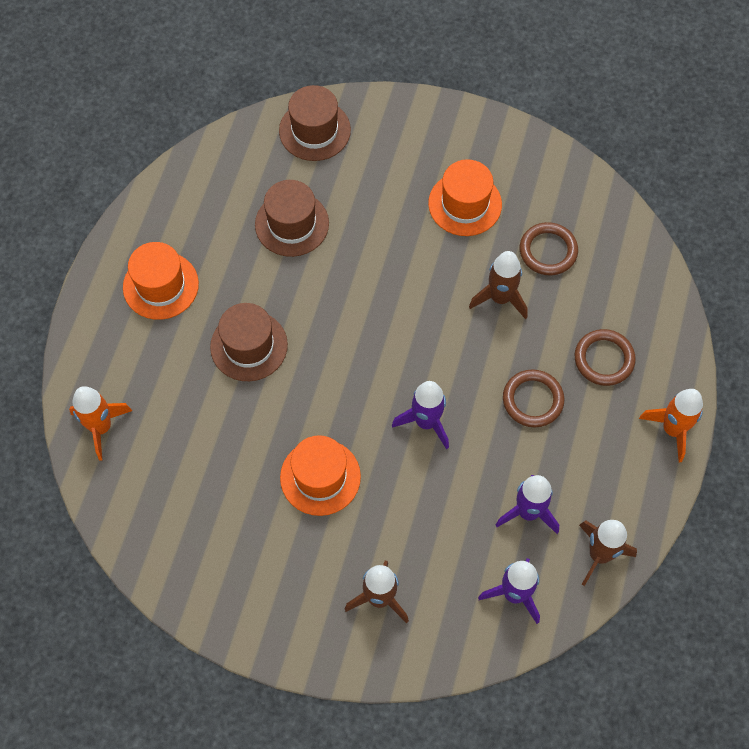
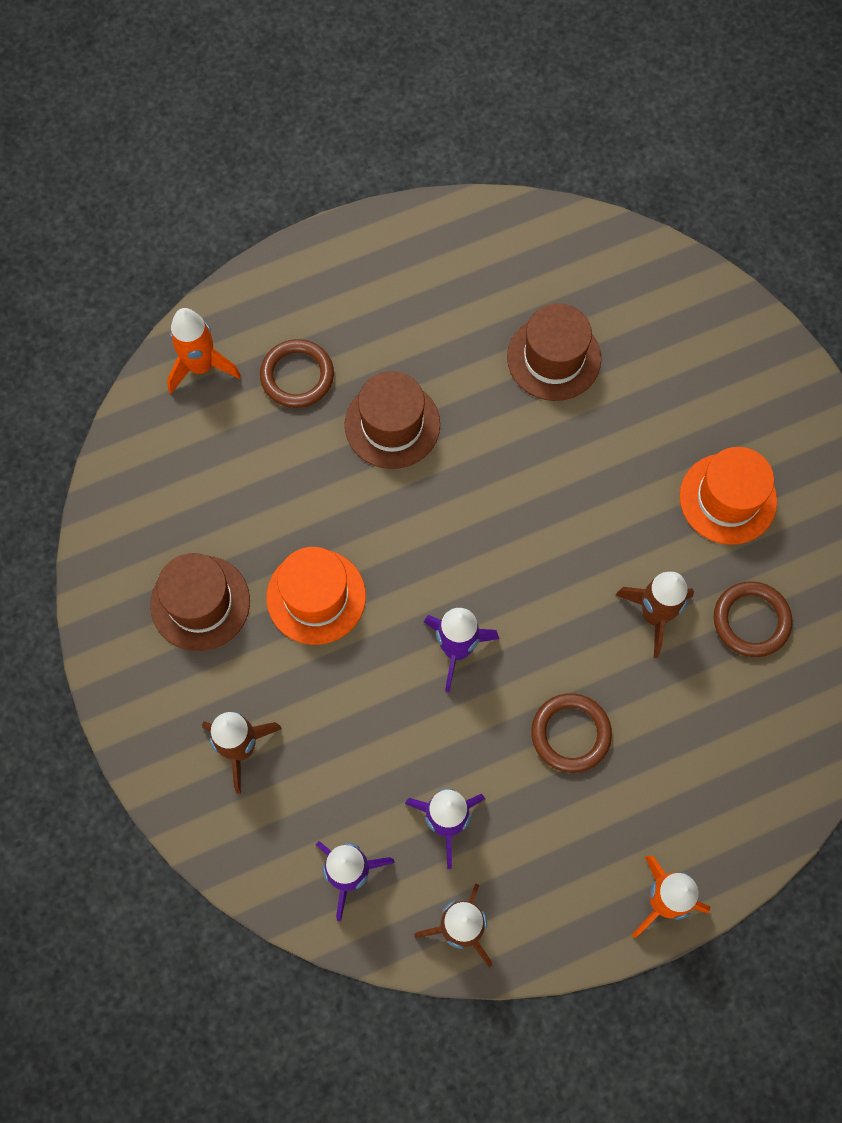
camera: 50 degrees right, 5 degrees up
orange hat [123,242,199,320] -> none
brown hat [279,85,351,161] -> brown hat moved to [150,553,250,651]
brown ring [575,329,636,386] -> brown ring moved to [260,339,334,408]

